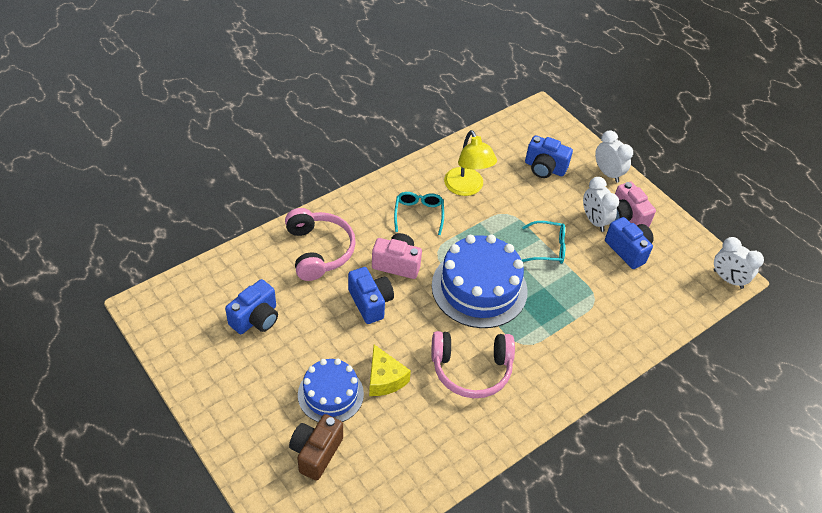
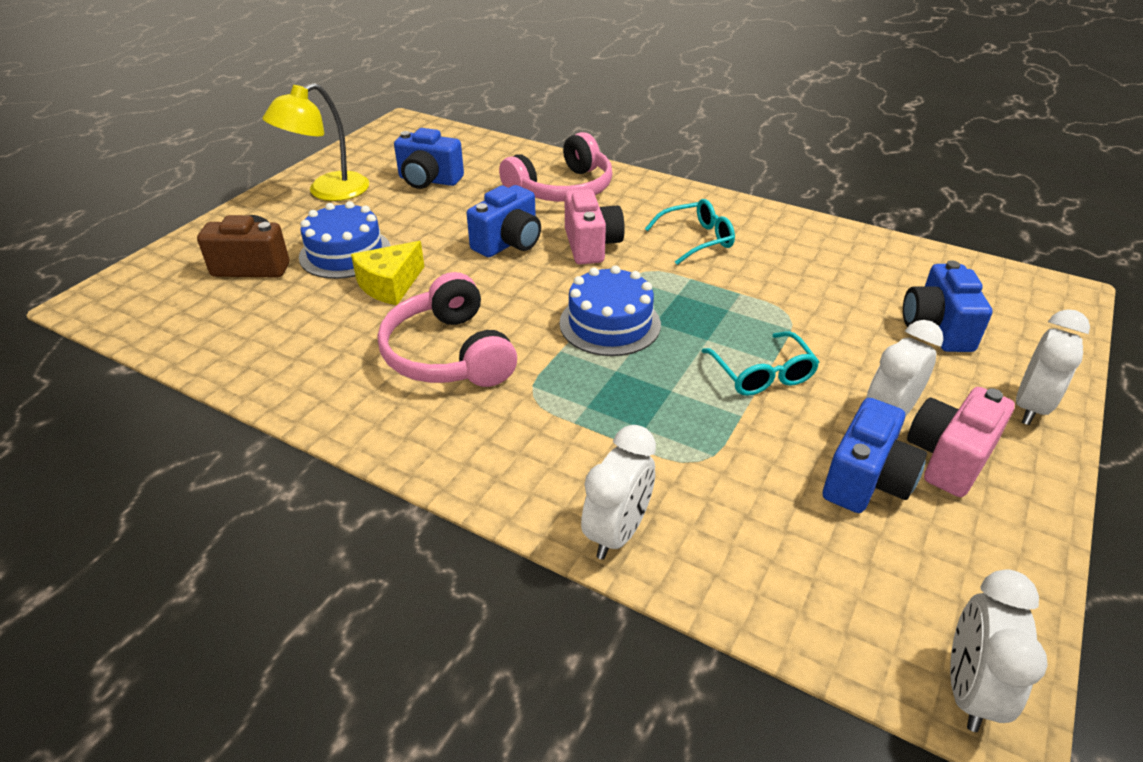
camera: 70 degrees right, 10 degrees down
blue cake [432,235,528,328] -> blue cake [559,265,661,356], size x0.62
yellow lamp [444,130,497,196] -> yellow lamp moved to [262,83,369,201]
none -> white clock [581,425,656,560]

